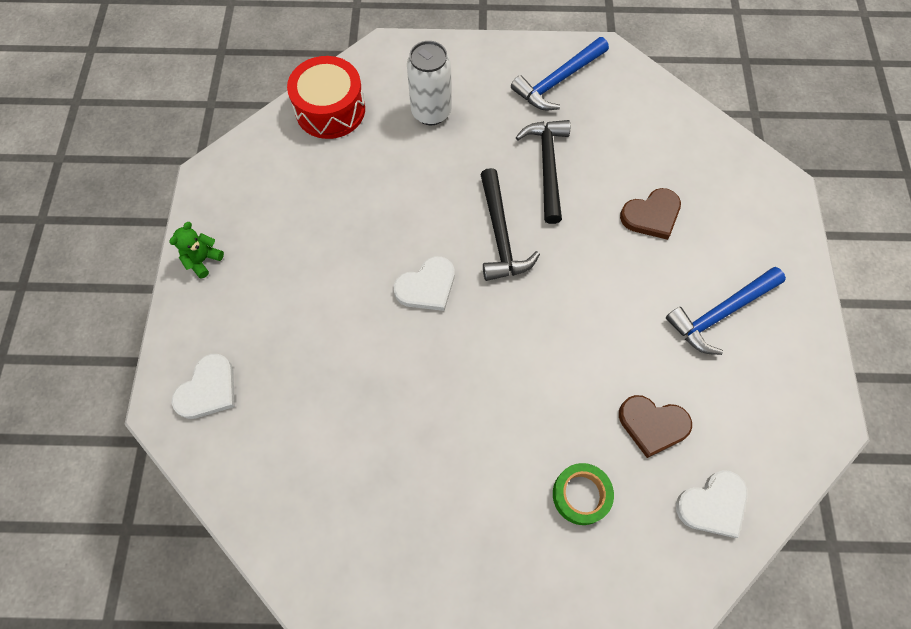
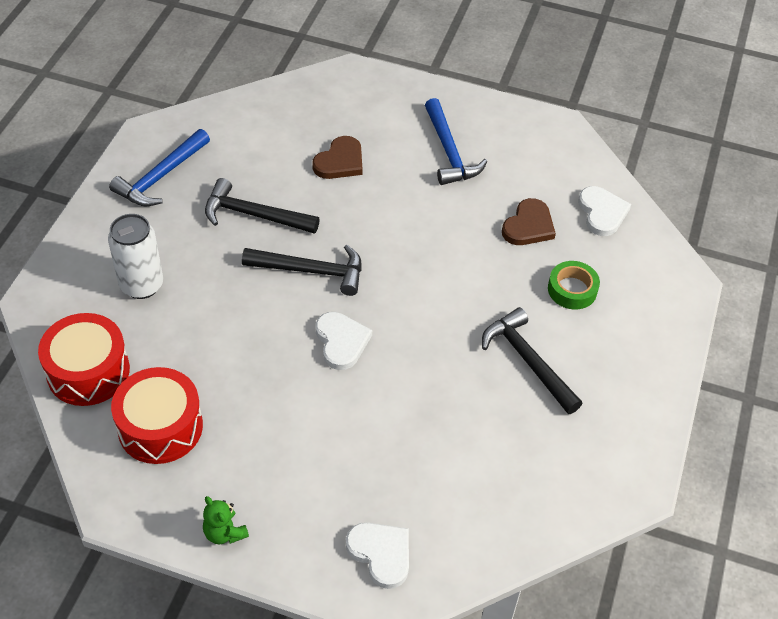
camera: 75 degrees left, 15 degrees down
blue hammer [511,37,609,110] -> blue hammer turned 60 degrees clockwise [109,129,210,206]
brown heart [620,188,681,240] -> brown heart turned 45 degrees clockwise [312,136,363,179]
none -> red drum [111,367,203,464]
none -> black hammer [482,307,583,414]

